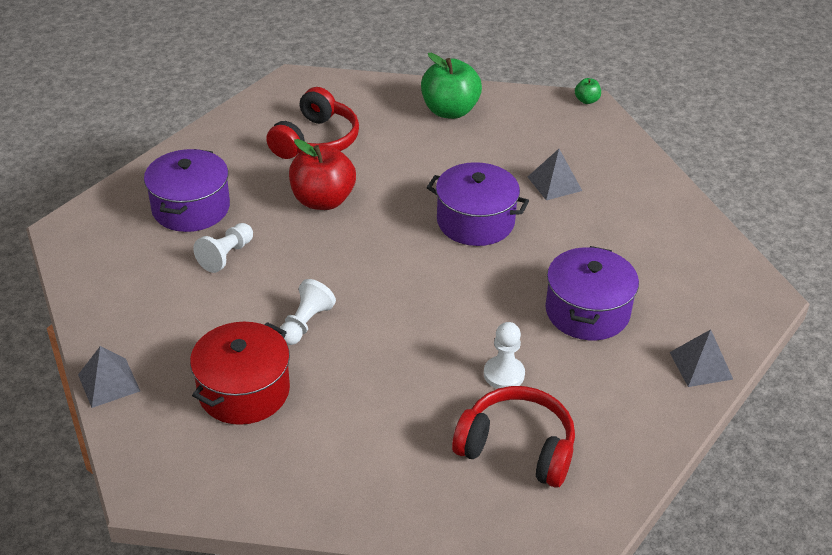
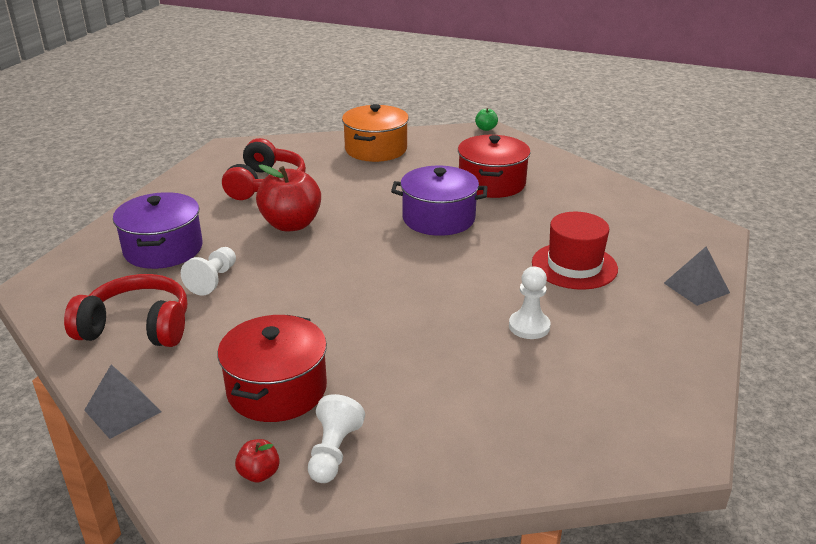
camera: 15 degrees left, 10 degrees down
white pawn [280,279,336,345] -> white pawn moved to [308,394,365,483]
green apple [421,53,482,119] -> orange pot [342,104,409,162]
red headphones [452,386,575,488] -> red headphones moved to [64,274,187,347]
grey pyramid [528,149,582,200] -> red pot [458,135,530,198]
purple pot [545,246,639,340] -> red hat [532,212,618,290]
none -> red apple [235,439,280,482]

